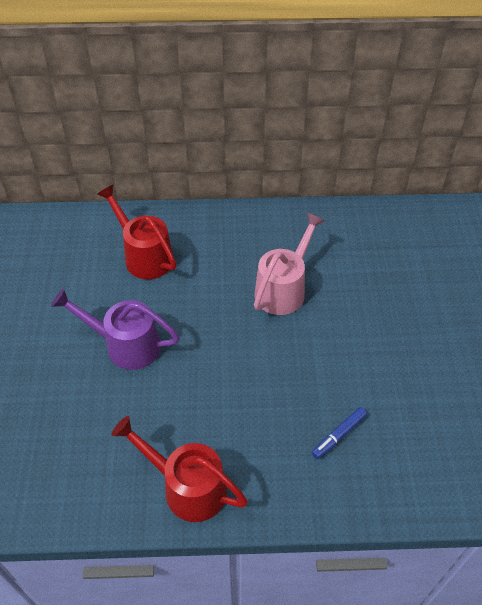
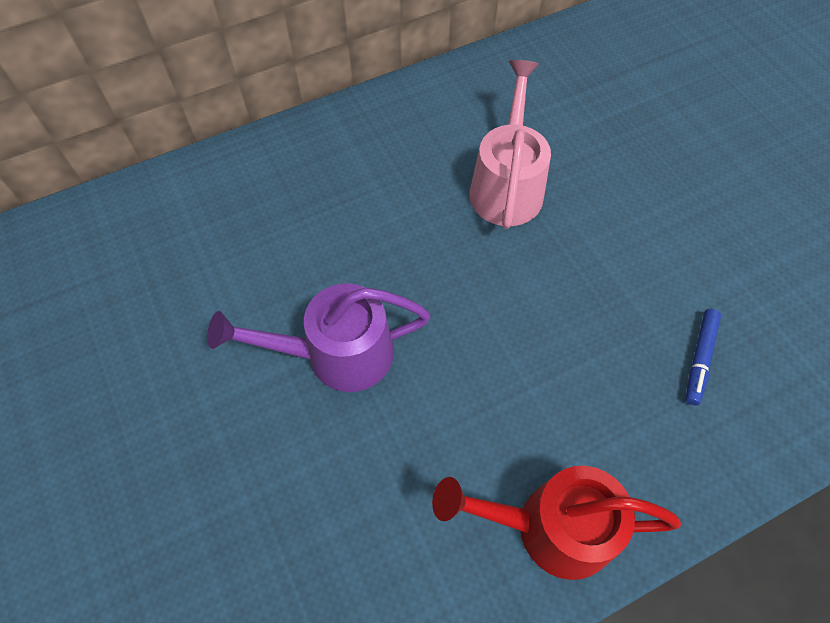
camera: 25 degrees left, 10 degrees up
red watering can [97,185,177,279] -> none

